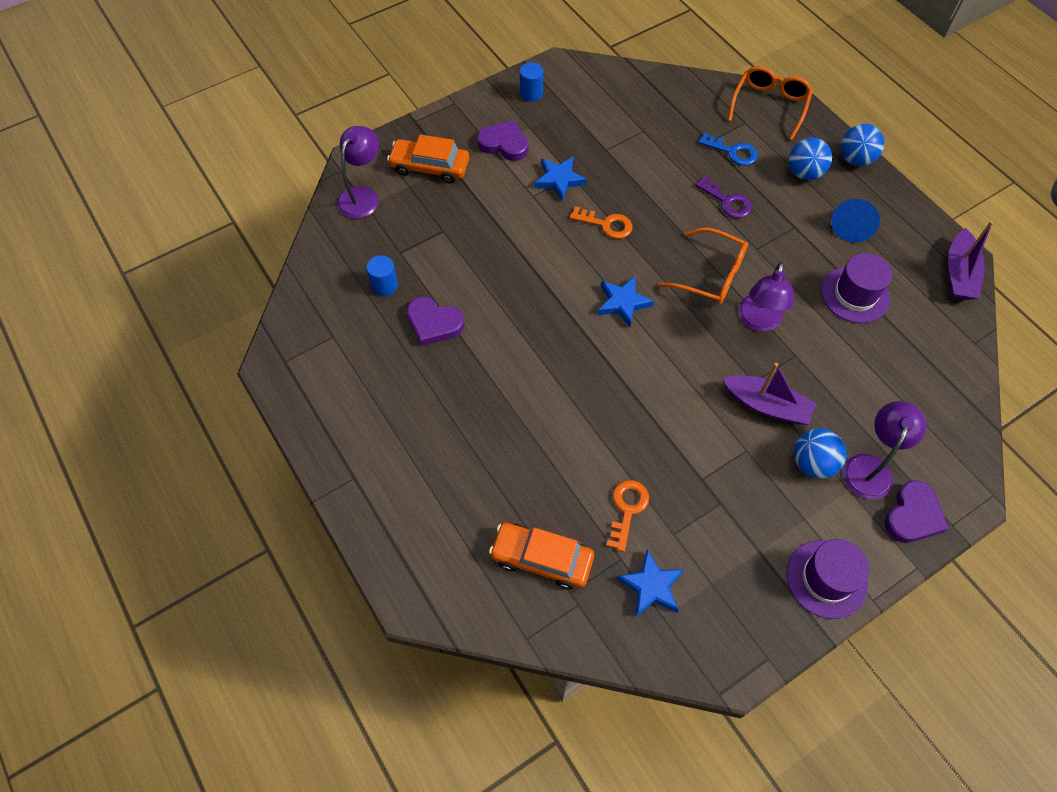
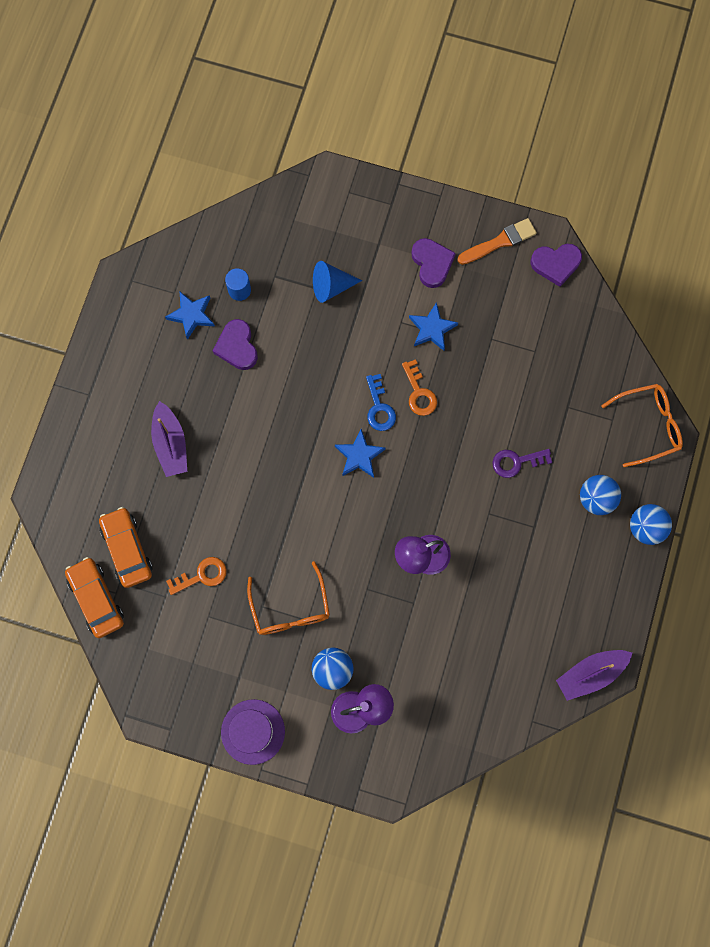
camera: 50 degrees right, 15 degrees up
purple lamp [337,126,379,219] -> none
orange car [387,134,470,183] -> orange car moved to [65,557,124,638]
blue cylinder [520,62,544,102] -> orange brush [457,218,537,265]
blue star [617,549,684,616] -> blue star moved to [165,292,215,340]
orange glasses [658,228,748,305] -> orange glasses moved to [247,561,330,635]
purple key [695,176,752,218] -> purple key turned 75 degrees clockwise [492,449,552,478]
blue key [698,132,758,166] -> blue key moved to [366,374,396,431]
purple boat [722,363,817,425] -> purple boat moved to [151,401,187,477]
purple hat [821,253,892,323] -> none
blue cone [831,199,880,243] -> blue cone moved to [313,261,362,303]
purple heart [884,480,949,543] -> purple heart moved to [531,244,582,287]

